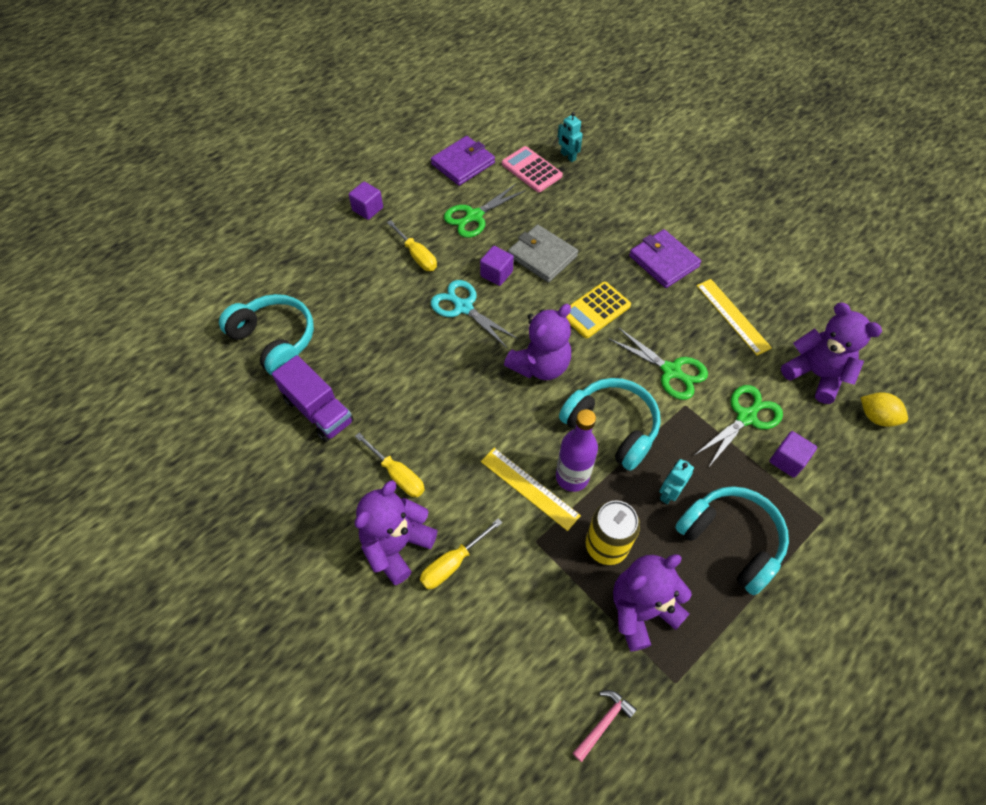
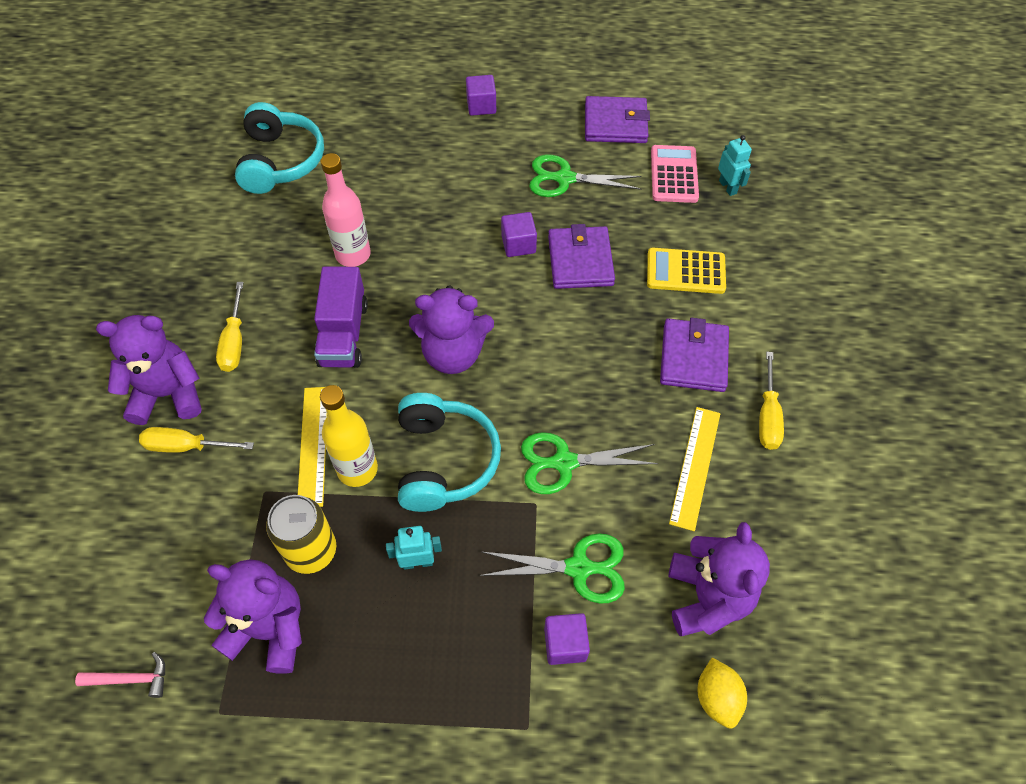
camera: 45 degrees right, 0 degrees up
purple truck [272,355,354,442] -> purple truck moved to [314,266,368,368]
yellow screwdriver [387,220,437,271] -> yellow screwdriver moved to [759,352,784,450]
turquoise scissors [431,280,518,349] -> none
grey wallet [508,225,578,283] -> purple wallet [548,224,615,289]
purple bottle [556,409,598,492] -> yellow bottle [320,385,378,487]
turquoise robot [557,112,583,162] -> turquoise robot turned 150 degrees clockwise [718,135,752,196]
yellow calculator [566,281,631,338] -> yellow calculator moved to [647,248,726,294]
green scissors [609,327,708,400] -> green scissors turned 90 degrees clockwise [521,432,659,494]
turquoise headphones [675,486,789,595] -> none
none -> pink bottle [321,153,371,267]

